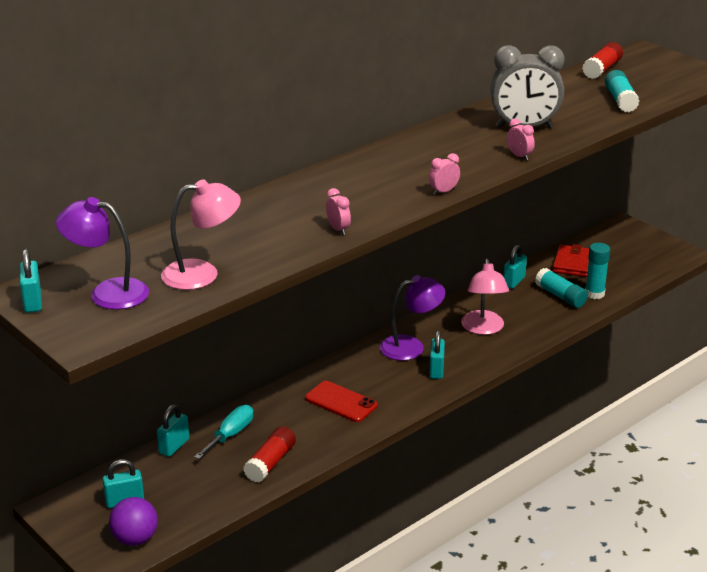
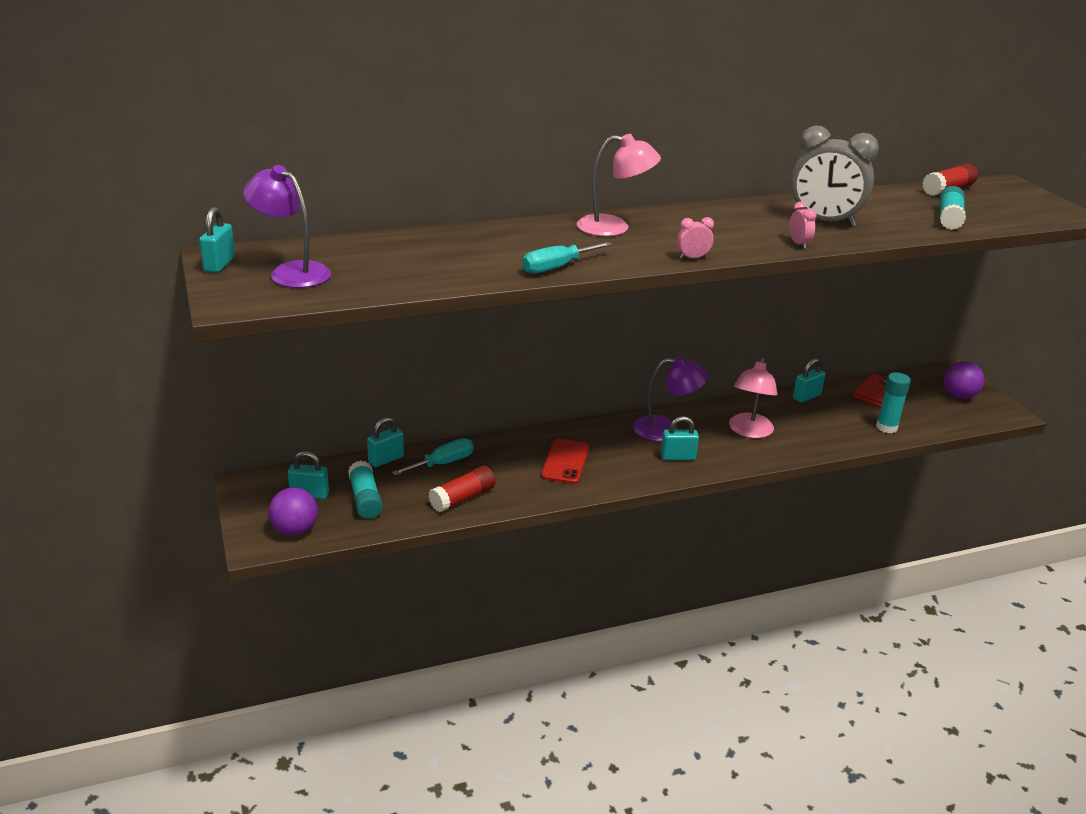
camera: 20 degrees right, 0 degrees up
pink lamp [161,179,241,290] -> pink lamp moved to [577,134,661,236]
red phone [305,381,377,422] -> red phone turned 45 degrees clockwise [541,439,589,484]
pink clock [326,188,351,235] -> turquoise screwdriver [522,242,612,274]
turquoise padlock [429,330,445,379] -> turquoise padlock turned 60 degrees clockwise [661,416,699,460]
turquoise glue stick [535,268,588,308] -> turquoise glue stick moved to [348,461,383,519]
none -> purple ball [944,361,984,399]

